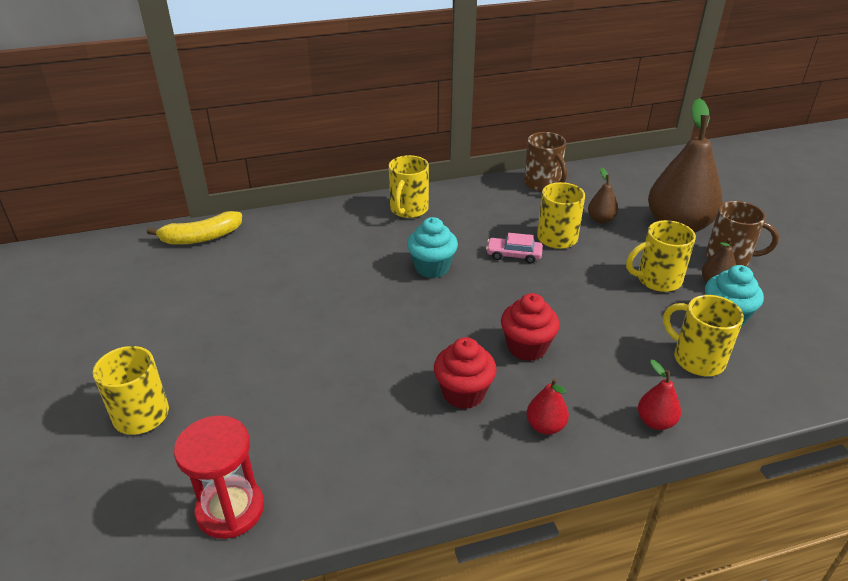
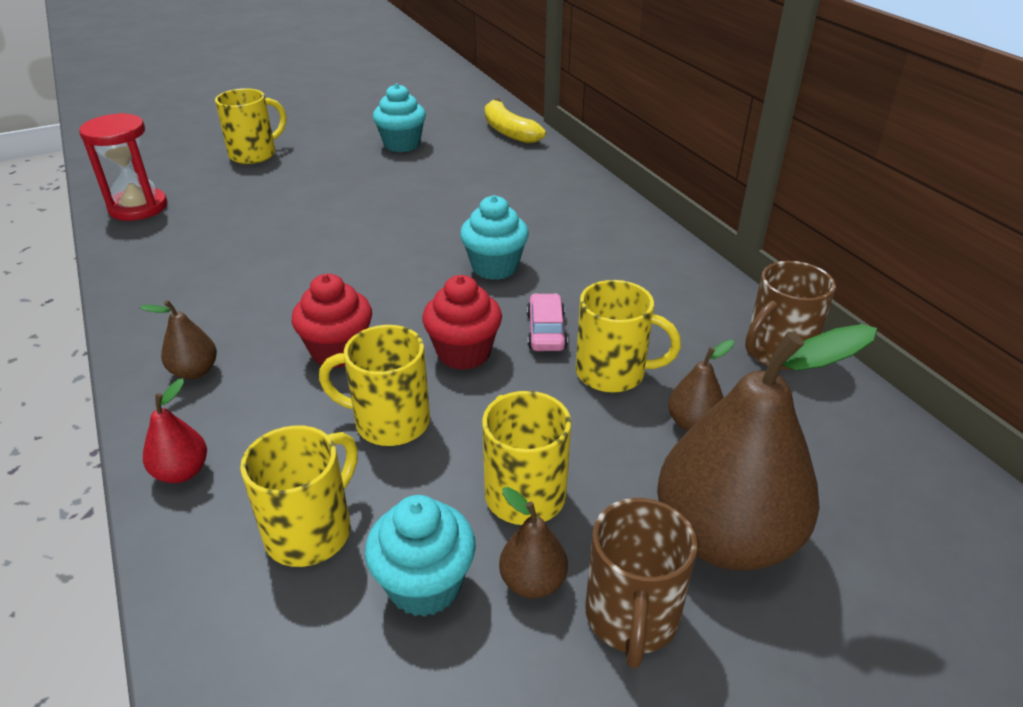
camera: 80 degrees right, 0 degrees up
yellow mug [389,155,429,218] -> yellow mug moved to [319,325,430,446]
red cupcake [434,337,496,409] -> red cupcake moved to [422,275,502,370]
red pear [527,378,569,434] -> brown pear [140,300,217,379]
none -> turquoise cupcake [373,83,426,152]

